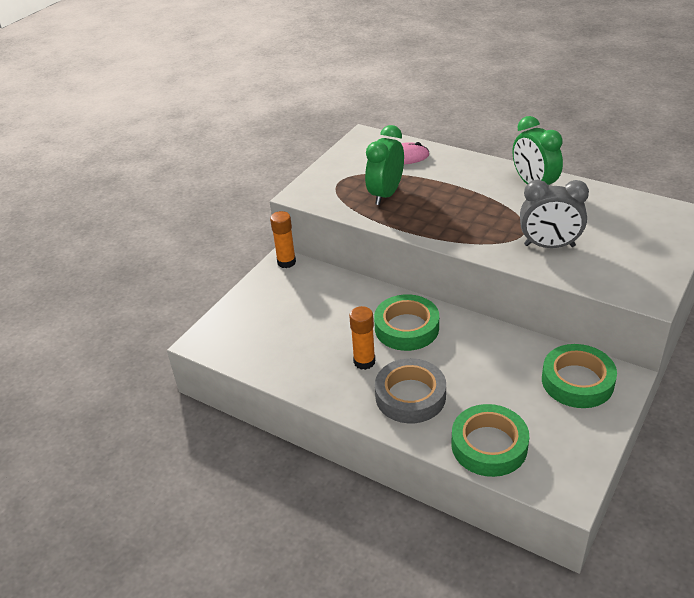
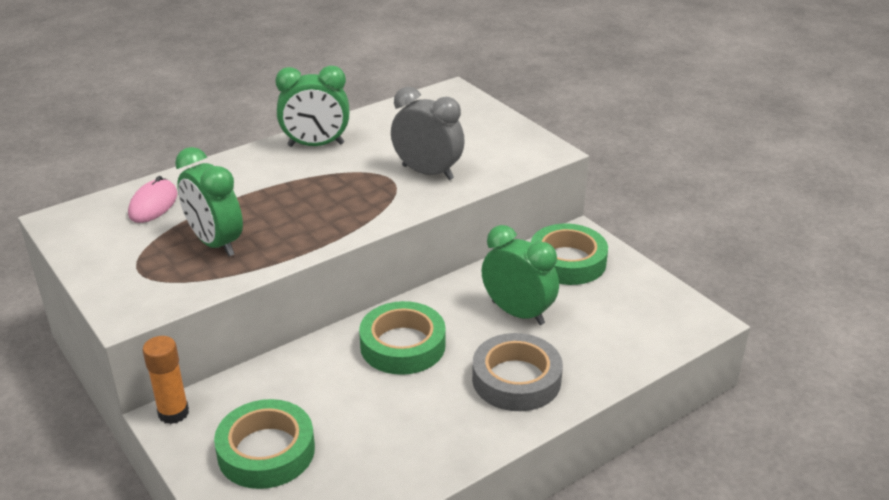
camera: 70 degrees left, 5 degrees down
orange glue stick [349,306,375,370] -> none
green tape [451,404,529,477] -> green tape moved to [214,399,315,489]
grey clock [520,180,589,248] -> grey clock turned 90 degrees counterclockwise [391,87,465,180]
none -> green clock [481,225,559,325]

